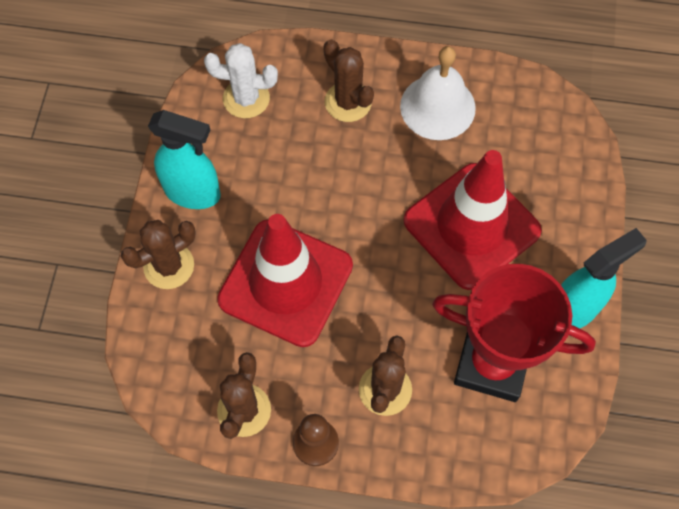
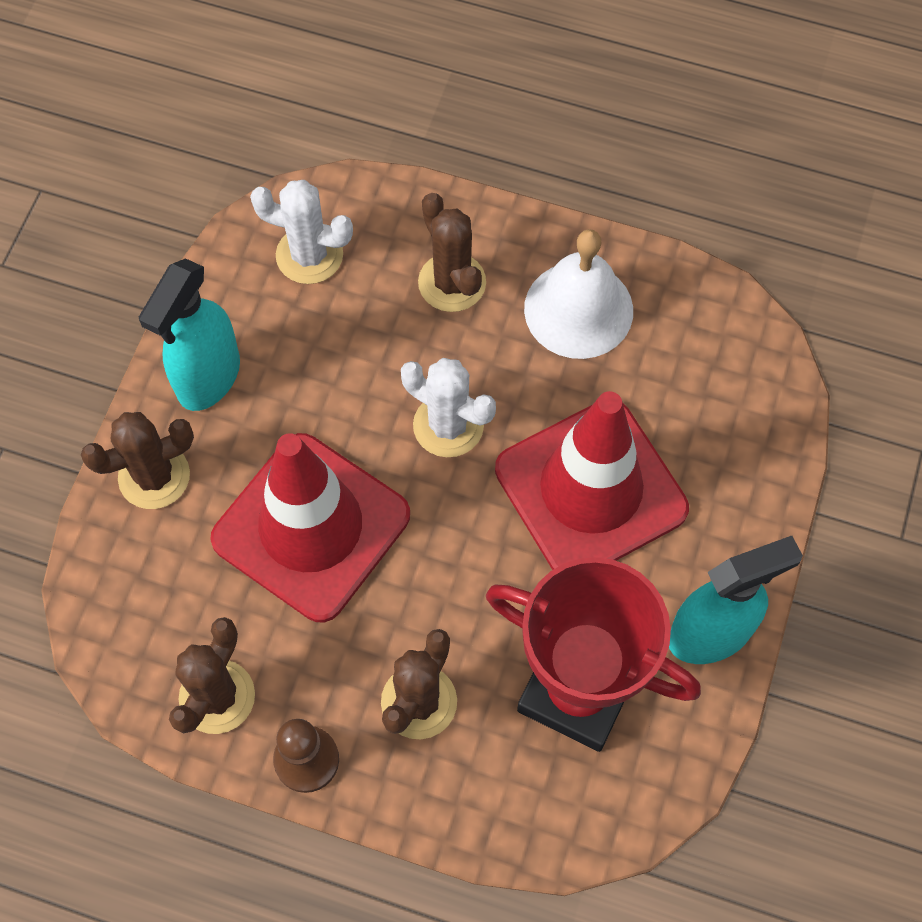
camera: 10 degrees right, 0 degrees up
turquoise spray bottle [148,110,221,209] -> turquoise spray bottle turned 90 degrees clockwise [139,258,240,411]
none -> white cactus [401,358,496,457]

